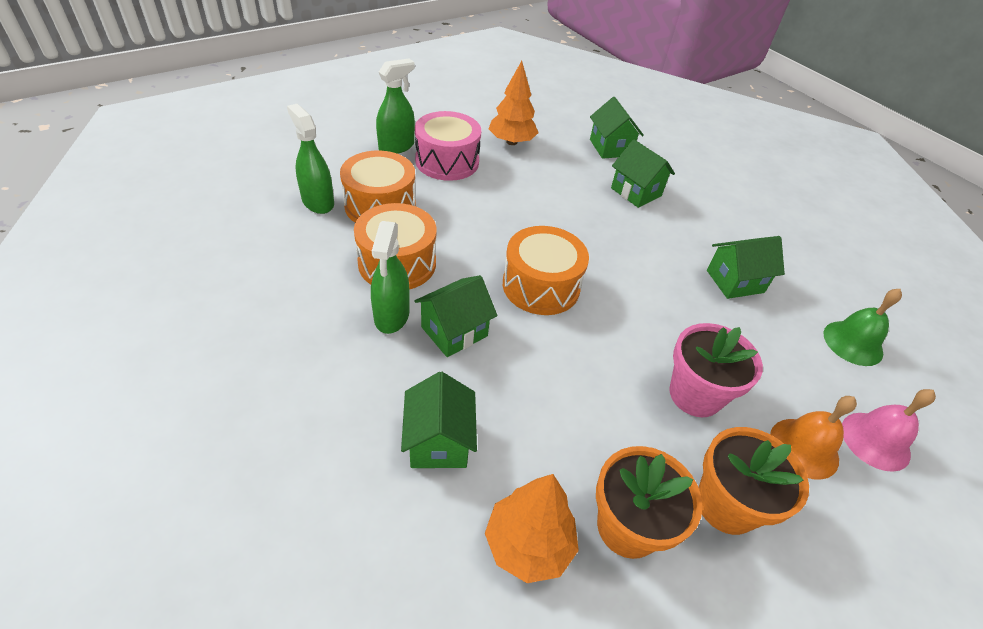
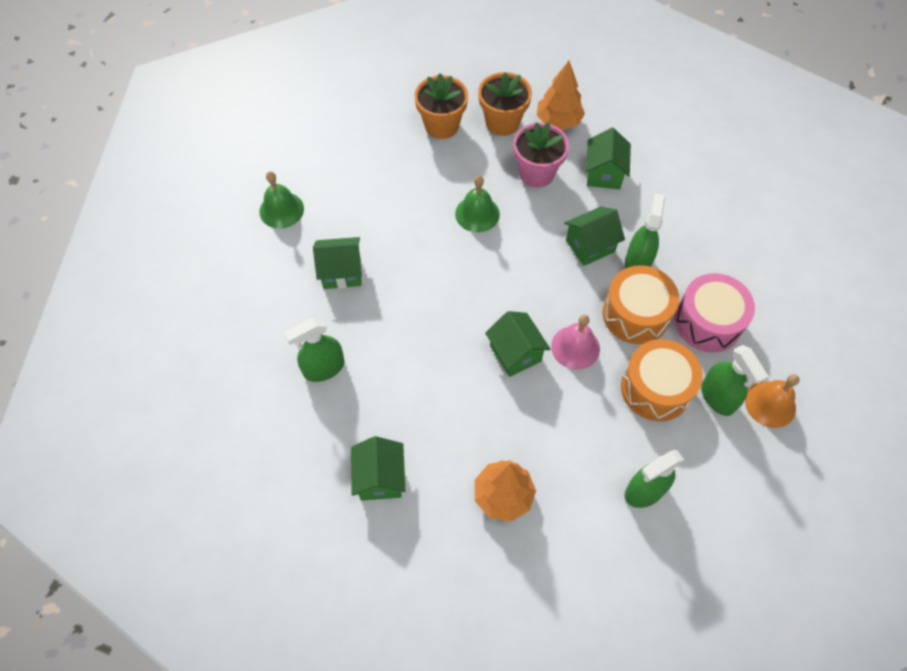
camera: 165 degrees left, 15 degrees up
pink drum [415,111,481,181] -> pink drum moved to [674,273,755,353]
orange drum [503,226,589,315] -> none
green house [611,140,675,208] -> green house moved to [485,311,550,377]
pink flower pot [669,323,763,417] -> pink flower pot moved to [513,122,569,188]
orange bell [770,396,857,480] -> orange bell moved to [745,374,799,428]
pink bell [842,389,936,472] -> pink bell moved to [551,315,600,370]
none -> green spray bottle [284,318,344,382]
none -> green bell [455,175,500,233]

